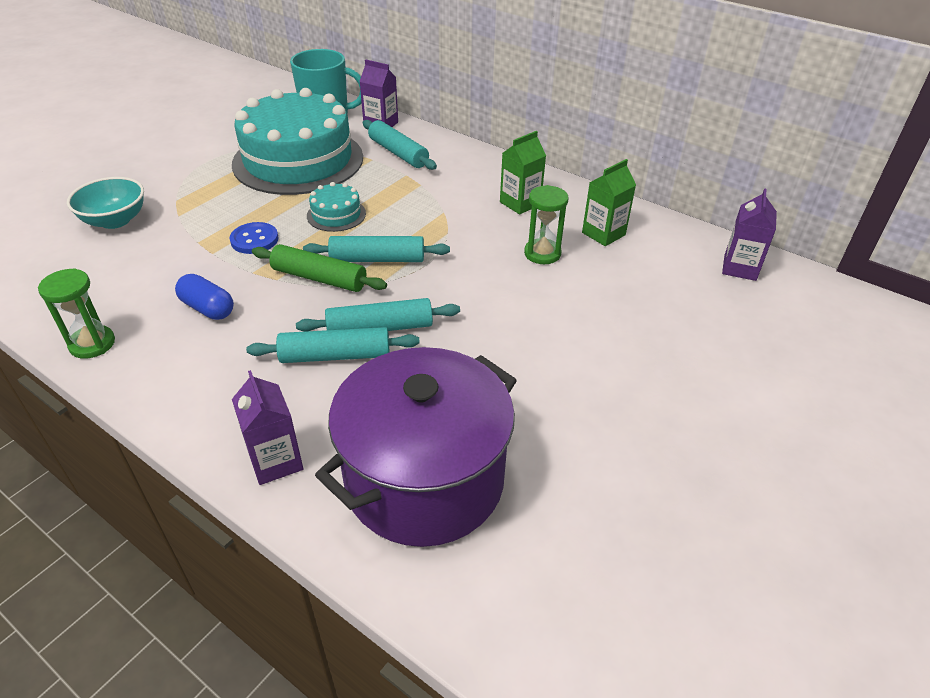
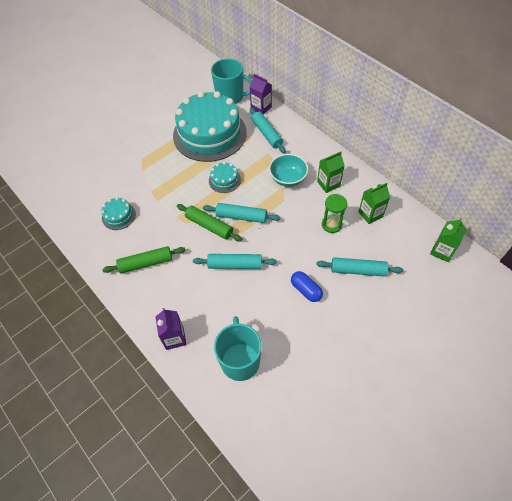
camera: 15 degrees right, 15 degrees up
green hourglass [38,268,115,359] -> none
turquoise bowl [67,177,144,229] -> turquoise bowl moved to [269,154,308,187]
blue capsule [175,274,234,320] -> blue capsule moved to [291,271,323,302]
blue button [230,222,278,254] -> none
turquoise rolling pin [246,327,420,363] -> turquoise rolling pin moved to [316,257,403,277]
purple pot [315,347,517,547] -> turquoise mug [214,316,261,381]
purple carton [722,188,777,281] -> green carton [430,218,467,262]
none -> turquoise cake [101,197,136,230]
none -> green rolling pin [102,246,186,274]

